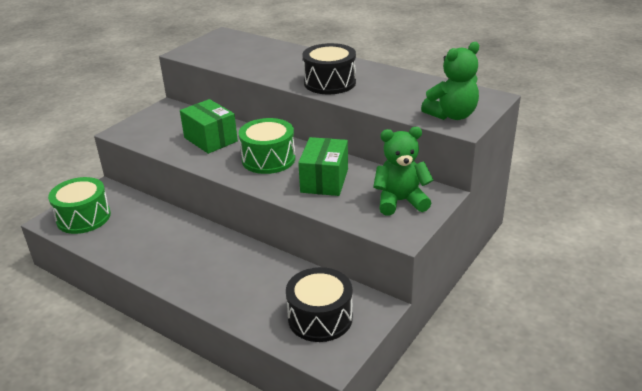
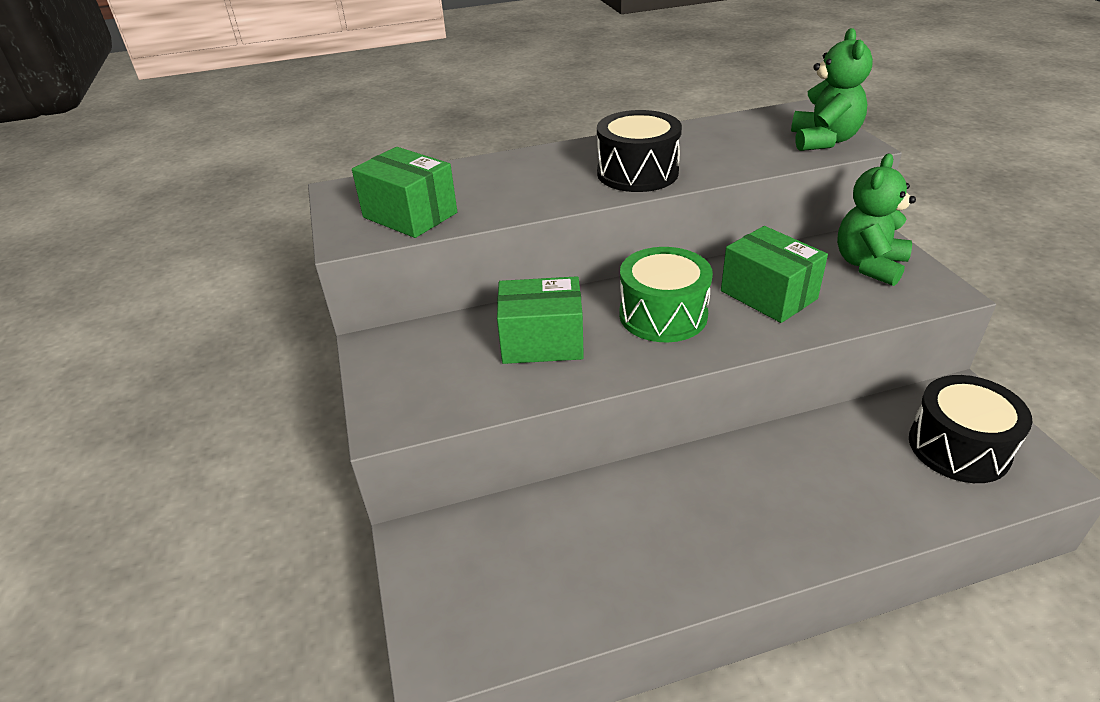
camera: 50 degrees left, 5 degrees up
green drum [48,177,111,234] -> none
none -> green box [352,147,457,238]

